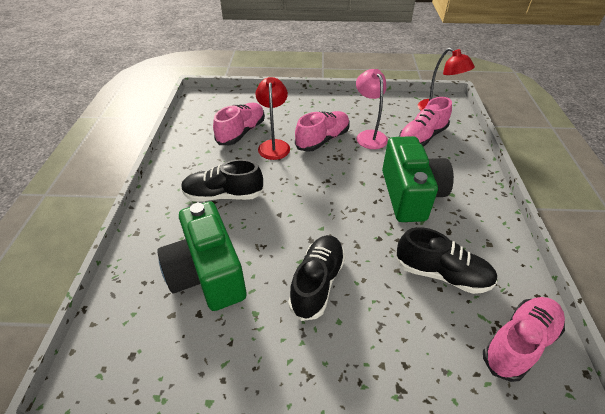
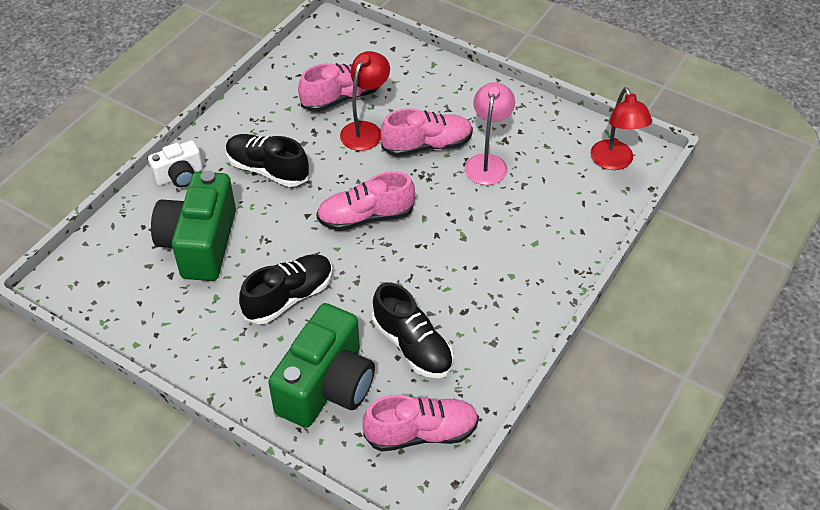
camera: 30 degrees right, 5 degrees up
green camera [382,136,454,222] -> green camera moved to [268,303,375,428]
pink shoe [399,97,452,147] -> pink shoe moved to [316,171,415,231]
none -> white camera [148,140,203,188]

